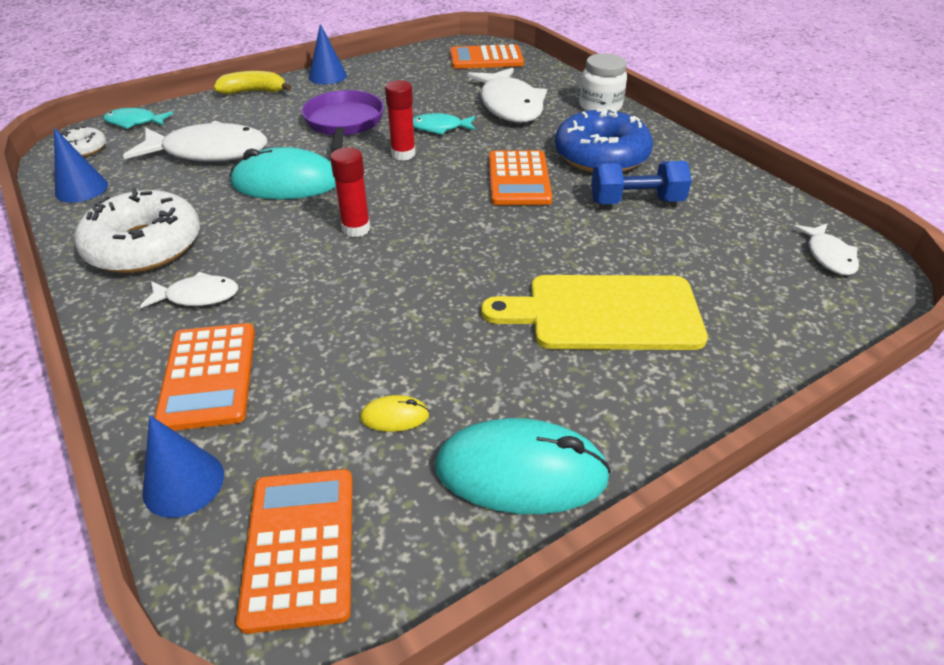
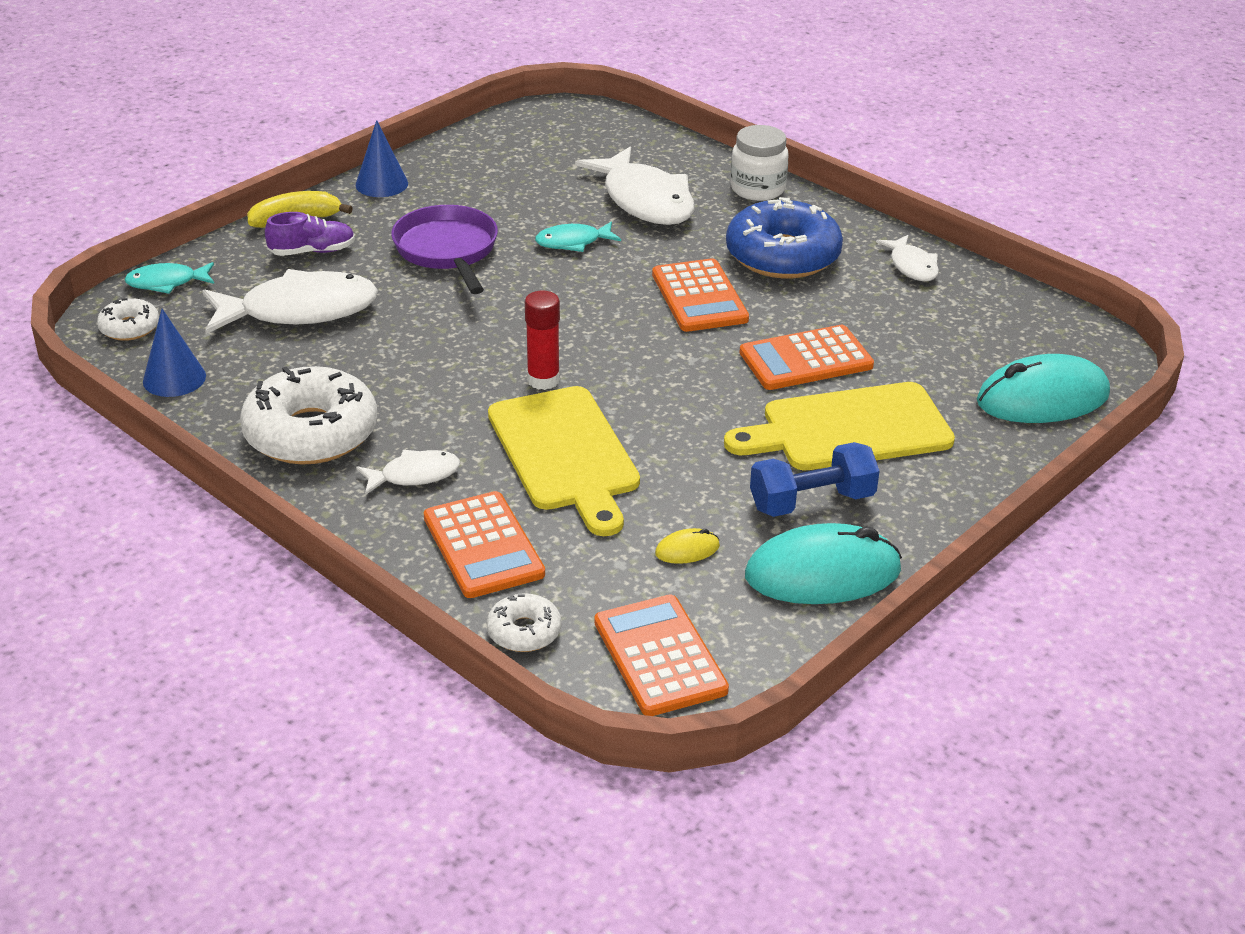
camera: 15 degrees left, 5 degrees down
blue cone [142,416,224,518] -> white donut [487,593,562,652]
turquoise mouse [229,147,336,199] -> turquoise mouse moved to [977,354,1110,423]
red glue stick [385,80,416,161] -> none
orange calculator [450,44,524,69] -> orange calculator moved to [740,325,874,390]
blue dumbbell [591,161,692,204] -> blue dumbbell moved to [750,442,879,517]
white fish [793,224,859,275] -> white fish moved to [876,235,939,281]
none -> purple shoe [265,212,355,256]
none -> yellow cutting board [488,386,640,536]

